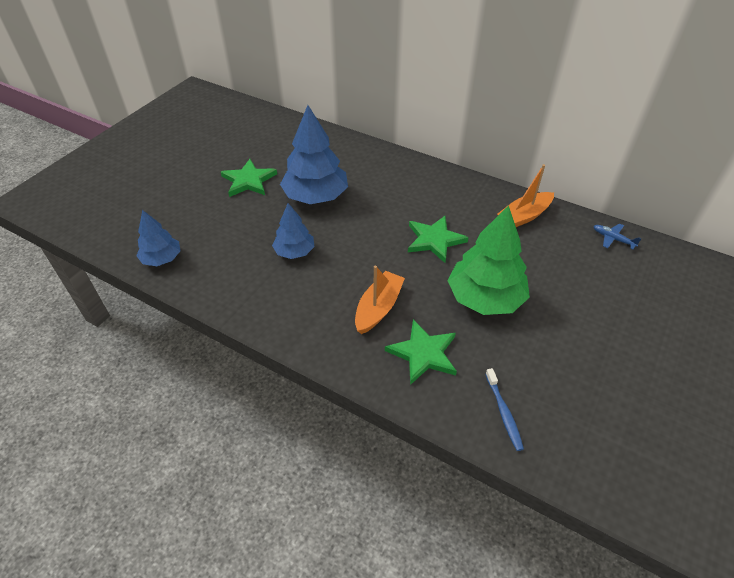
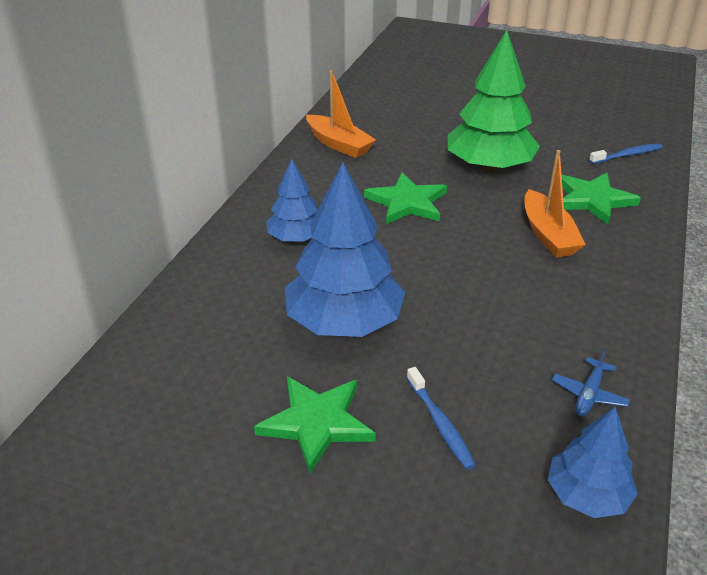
camera: 100 degrees left, 10 degrees down
blue tree [272,203,315,259] -> blue tree moved to [266,159,317,242]
orange boat [355,266,405,334] -> orange boat turned 120 degrees counterclockwise [525,150,586,257]
blue plane [593,223,641,249] -> blue plane moved to [552,349,630,416]
none -> blue toothbrush [407,367,476,470]

